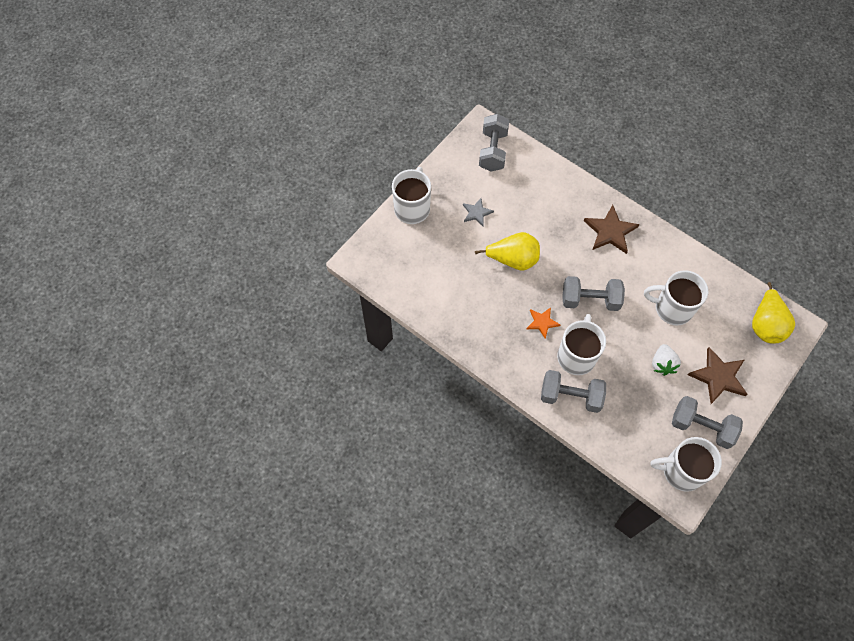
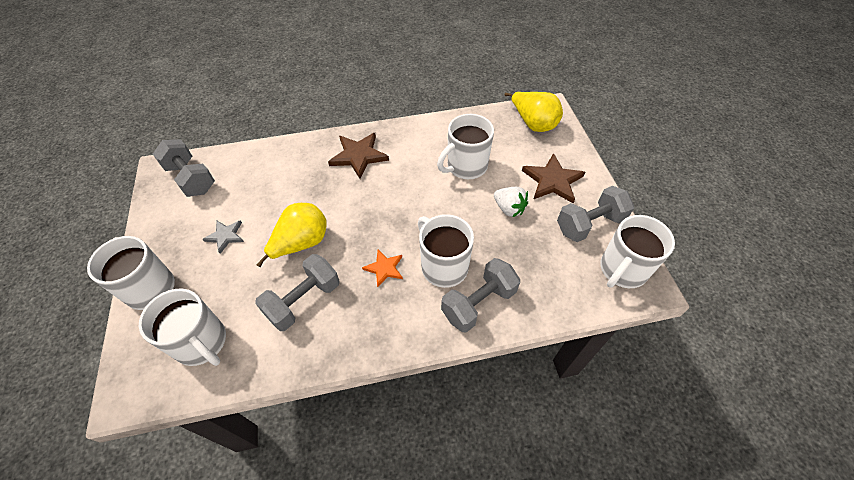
camera: 50 degrees left, 10 degrees down
grey dumbbell [562,276,625,311] -> grey dumbbell moved to [255,254,339,331]
none -> white mug [139,288,226,366]

